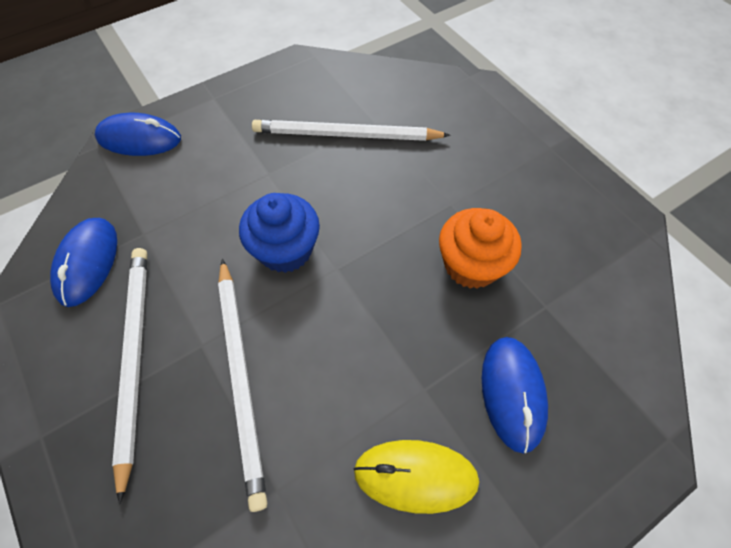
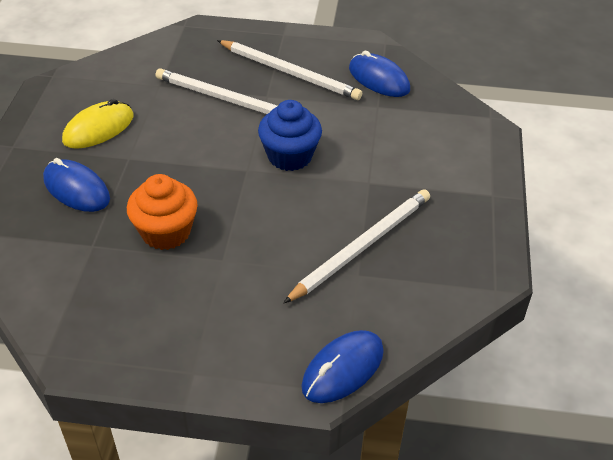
camera: 130 degrees right, 15 degrees down
blue mouse [95,113,181,156] -> blue mouse moved to [301,330,384,403]

